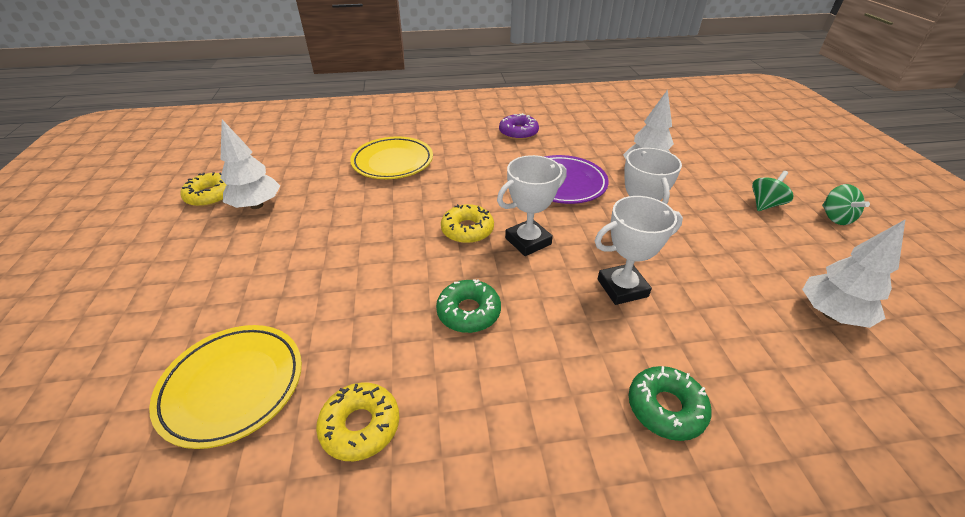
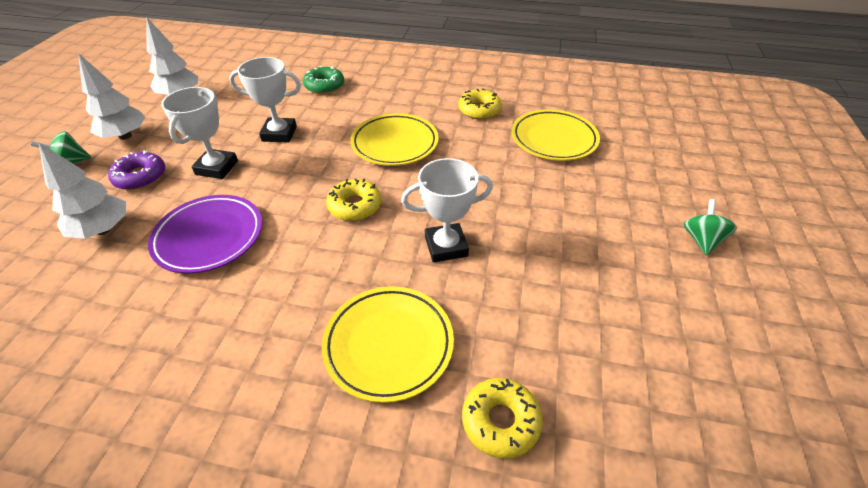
camera: 160 degrees left, 5 degrees up
yellow donut [181,172,227,207] -> yellow donut moved to [462,378,543,459]
white tree [221,120,280,209] -> white tree moved to [78,53,146,140]
green donut [436,279,501,333] -> yellow plate [350,113,438,166]
white trophy [497,155,567,256] -> white trophy moved to [401,158,493,263]
purple donut [499,113,539,140] -> purple donut moved to [108,150,165,190]
green spinning top [822,184,870,225] -> green spinning top moved to [684,199,737,256]

